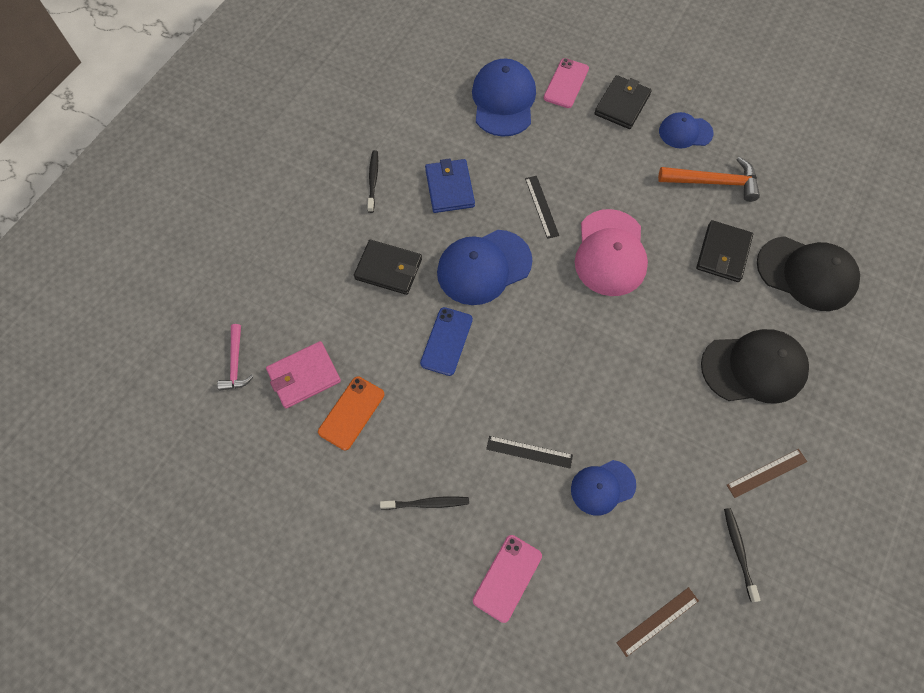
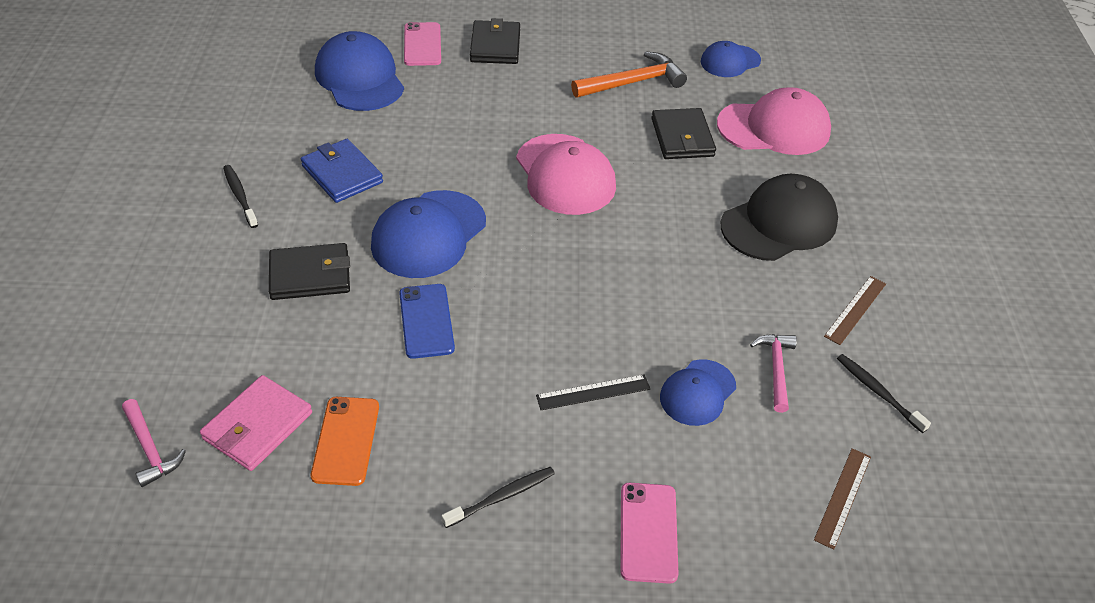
camera: 30 degrees left, 20 degrees down
black ruler [525,176,559,239] -> none
blue cap [659,112,714,149] -> blue cap moved to [701,41,761,77]
black cap [757,236,860,311] -> pink cap [717,87,831,155]
none -> pink hammer [750,334,797,413]

